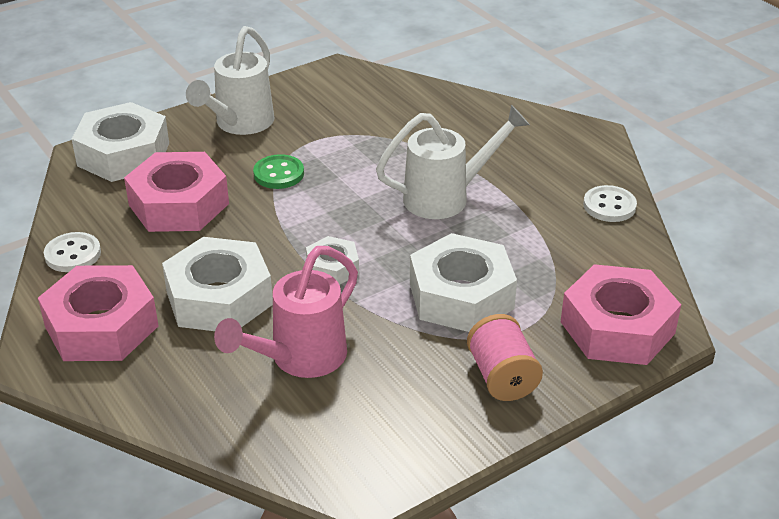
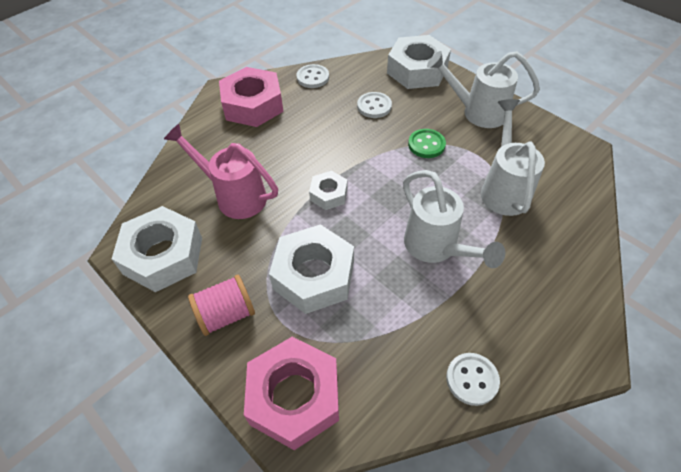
camera: 80 degrees right, 15 degrees up
pink nut [124,152,229,232] -> white button [357,92,392,118]
white nut [162,237,273,331] -> white nut moved to [112,206,202,292]
none -> white watering can [481,99,545,216]

